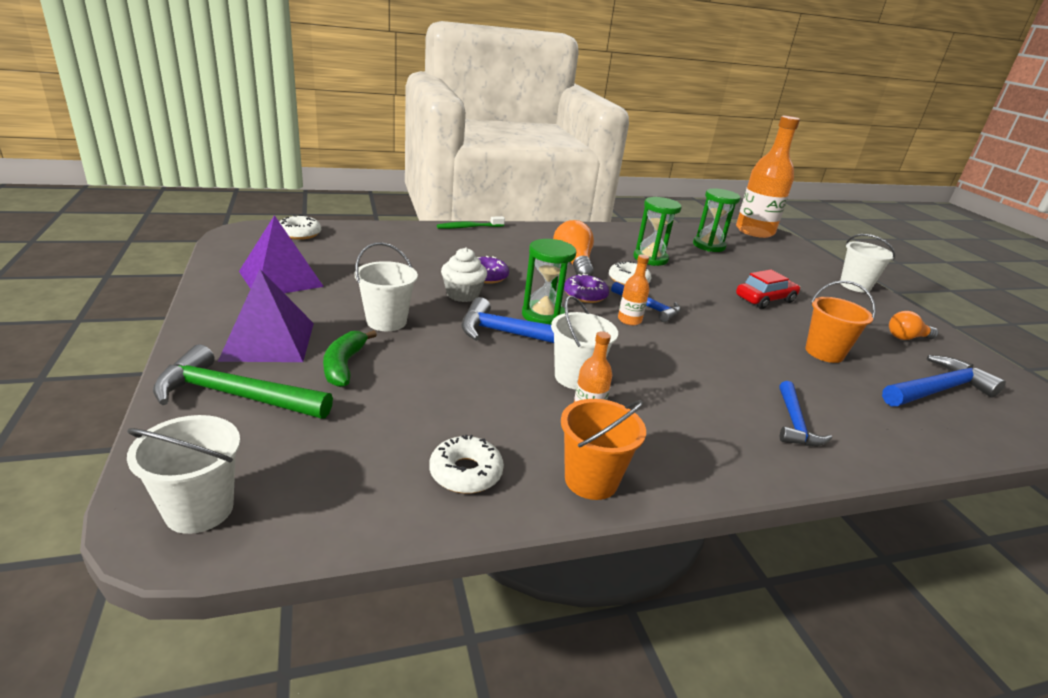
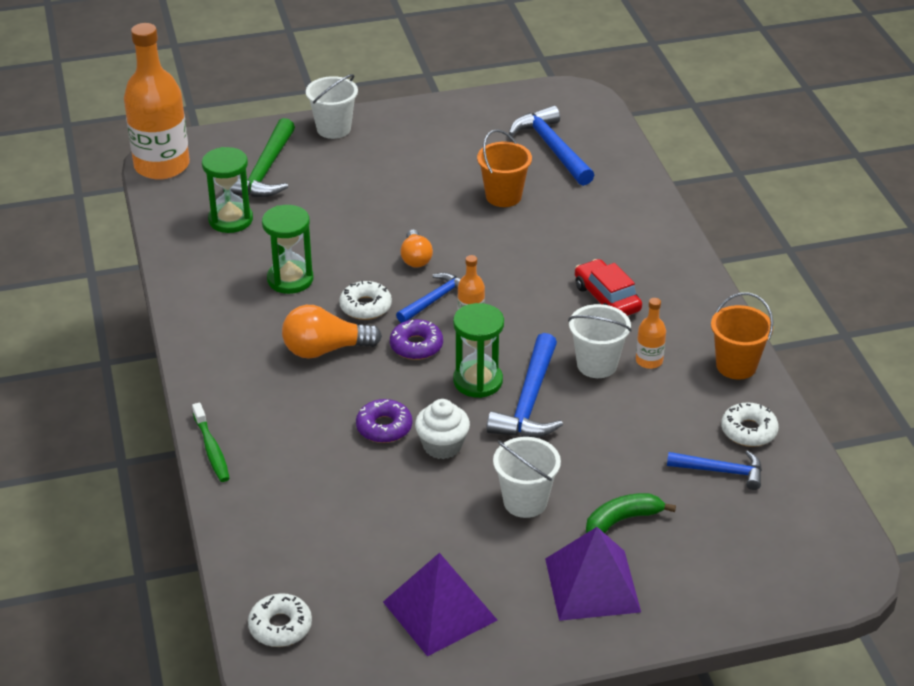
camera: 85 degrees left, 10 degrees up
white bucket [127,415,240,534] -> none
green hammer [153,344,333,419] -> green hammer moved to [223,118,295,198]
green banana [323,330,377,387] -> green banana turned 150 degrees clockwise [586,493,676,533]
red car [736,270,800,309] -> red car moved to [575,259,642,316]
blue hammer [779,381,832,446] -> blue hammer moved to [667,450,762,490]
orange light bulb [889,311,939,340] -> orange light bulb moved to [400,229,433,268]

